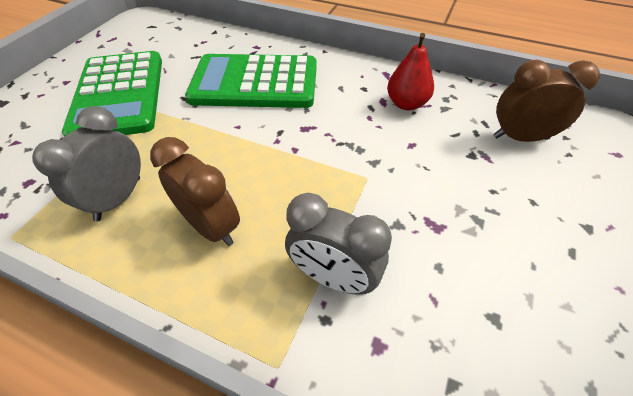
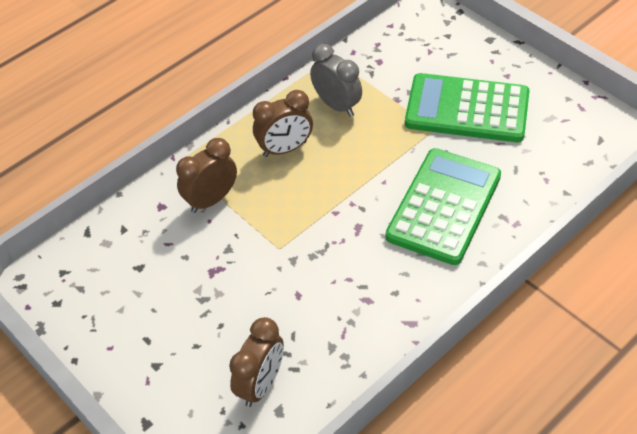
camera: 115 degrees right, 0 degrees up
grey clock [285,193,392,295] -> brown clock [176,138,237,213]
red pear [387,33,434,110] -> none

